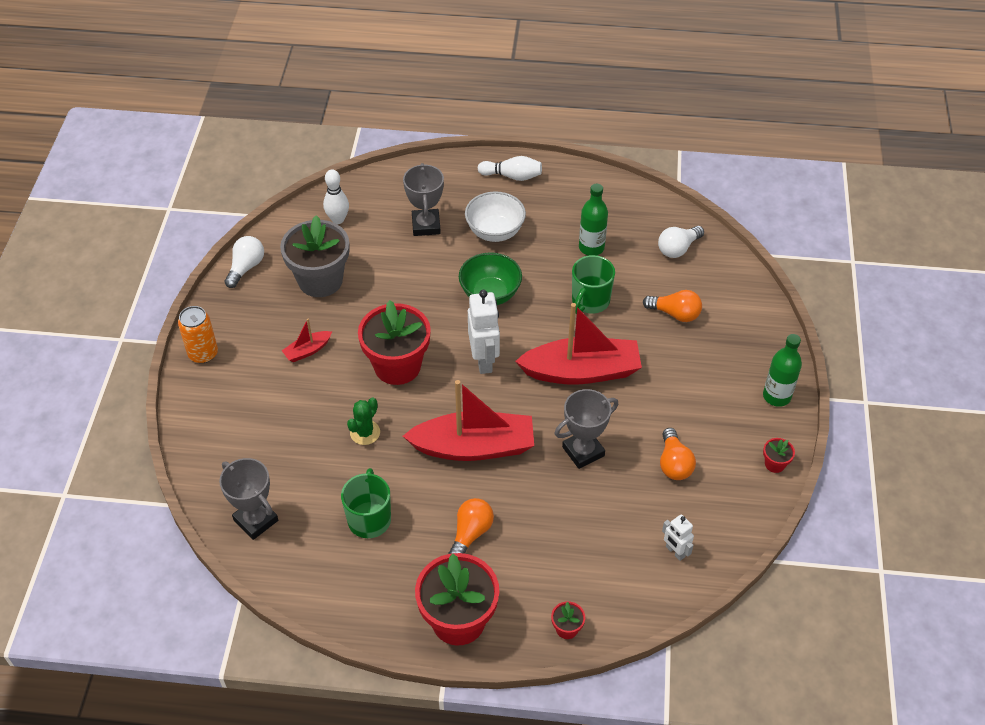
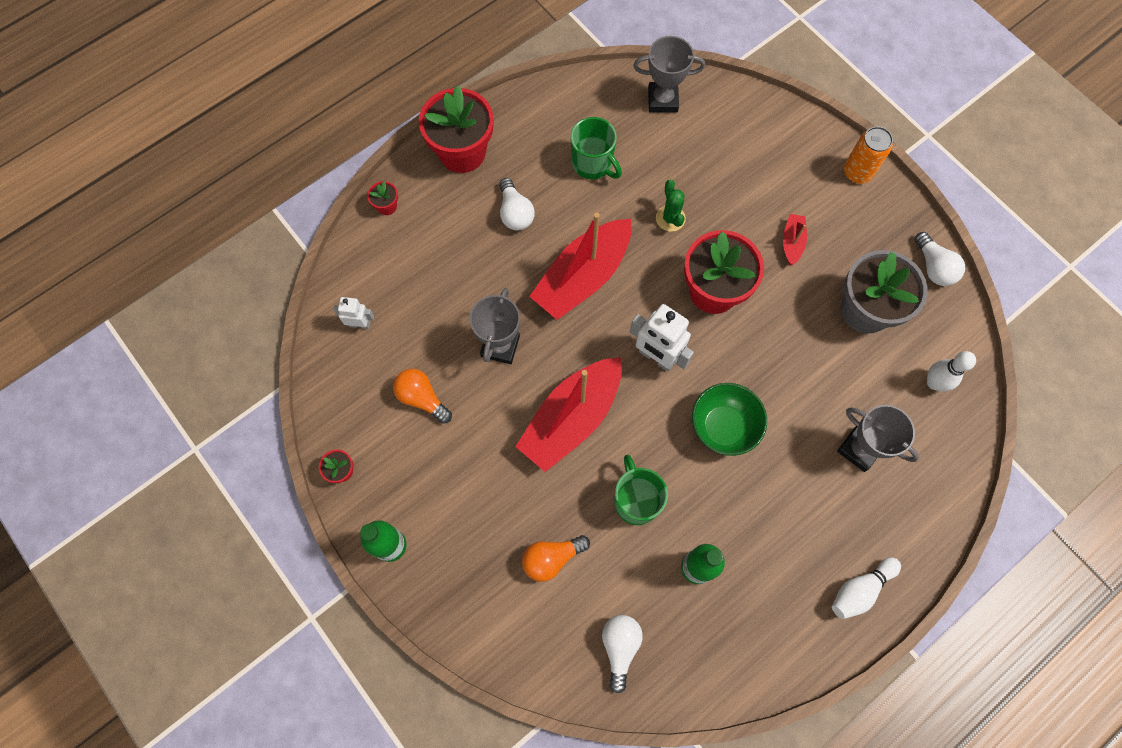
camera: 135 degrees right, 20 degrees up
orange light bulb [449,498,494,554] -> white light bulb [499,178,535,230]
white bowl [465,192,526,242] -> none

